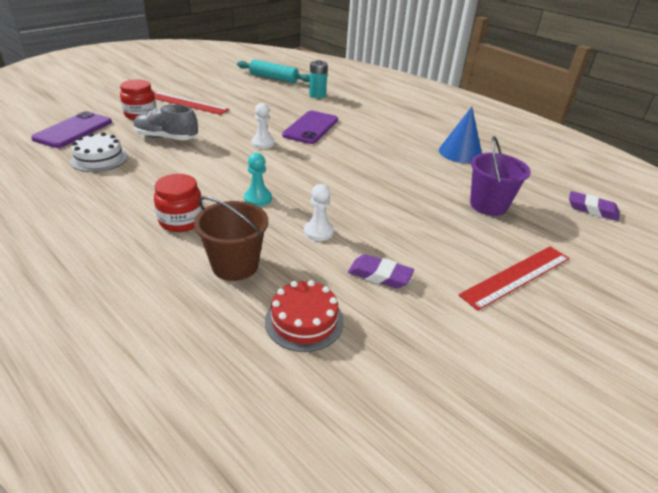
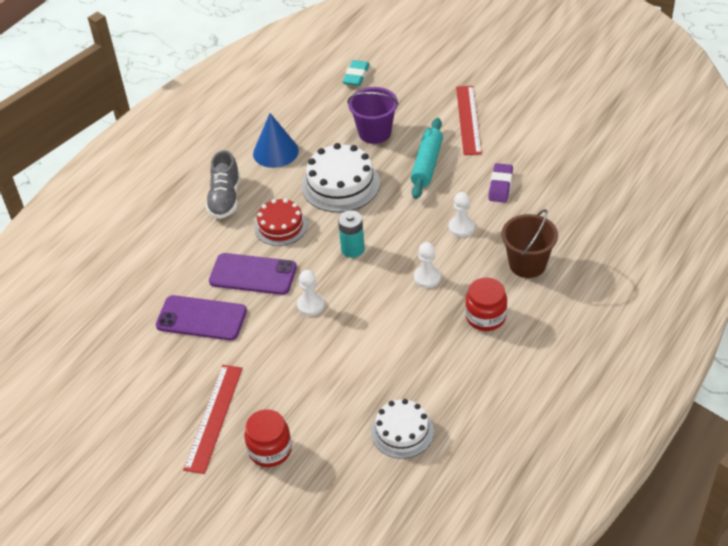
camera: 95 degrees left, 10 degrees up
purple phone [31,111,112,148] -> purple phone moved to [156,295,247,340]
grey shoe [133,105,198,140] -> grey shoe moved to [206,150,240,219]
turquoise rolling pin [237,59,310,83] -> turquoise rolling pin moved to [411,118,443,199]
turquoise pawn [244,153,272,206] -> white pawn [414,242,441,288]
red cake [265,280,344,352] -> red cake moved to [254,199,308,246]
turquoise battery [309,60,328,98] -> turquoise battery moved to [338,210,365,258]
red ruler [458,246,570,311] -> red ruler turned 45 degrees clockwise [456,86,482,155]
purple eraser [569,191,620,221] -> turquoise eraser [343,60,370,86]
none -> white cake [302,143,380,212]

